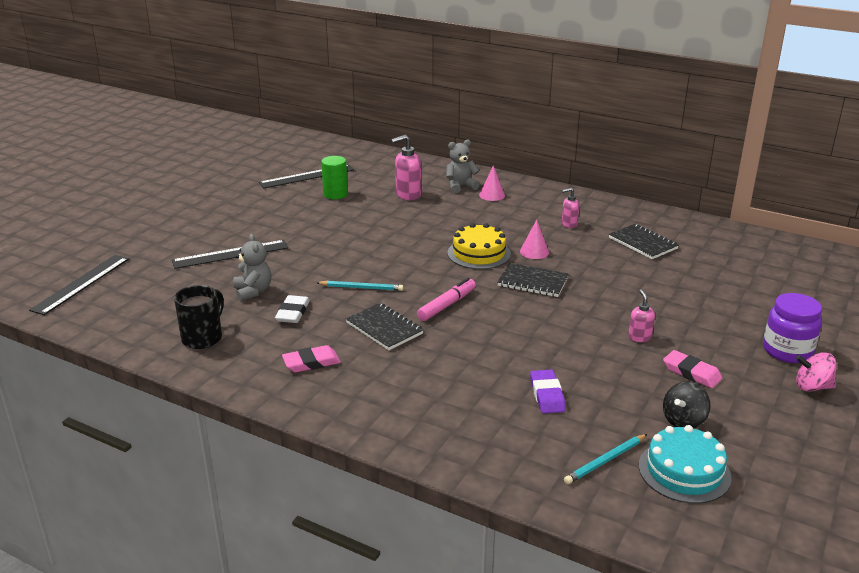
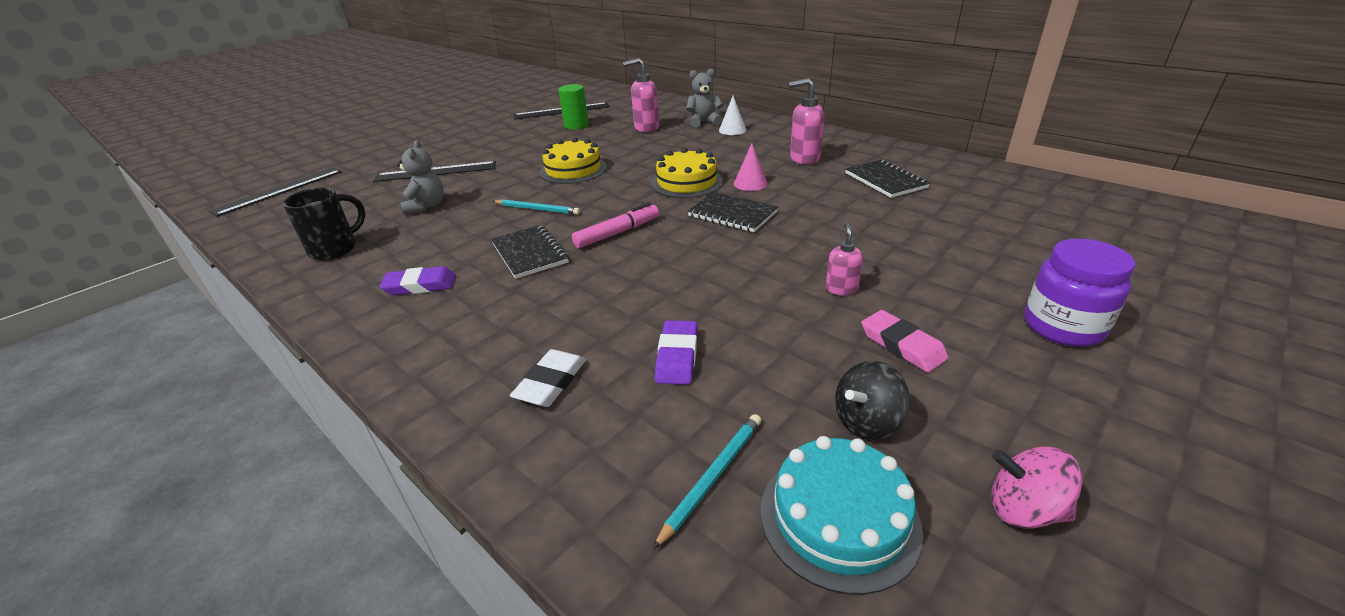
camera: 15 degrees right, 5 degrees up
white eraser [275,295,310,323] -> white eraser moved to [510,349,586,407]
pink eraser [282,345,341,372] -> purple eraser [379,266,456,295]
pink cone [479,166,505,201] -> white cone [719,96,747,135]
pink soap dispenser [562,188,579,228] -> pink soap dispenser [788,78,824,165], size x1.69
turquoise pencil [564,434,647,484] -> turquoise pencil turned 150 degrees clockwise [653,414,761,549]
pink spinning top [796,352,836,392] -> pink spinning top moved to [991,446,1083,528]
none -> yellow cake [540,138,607,184]

